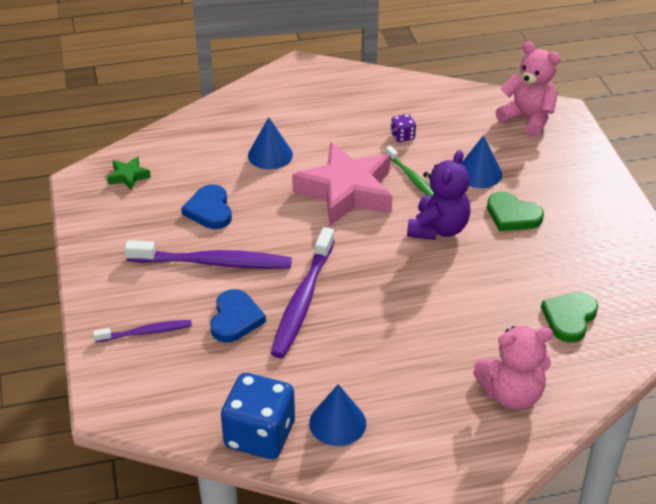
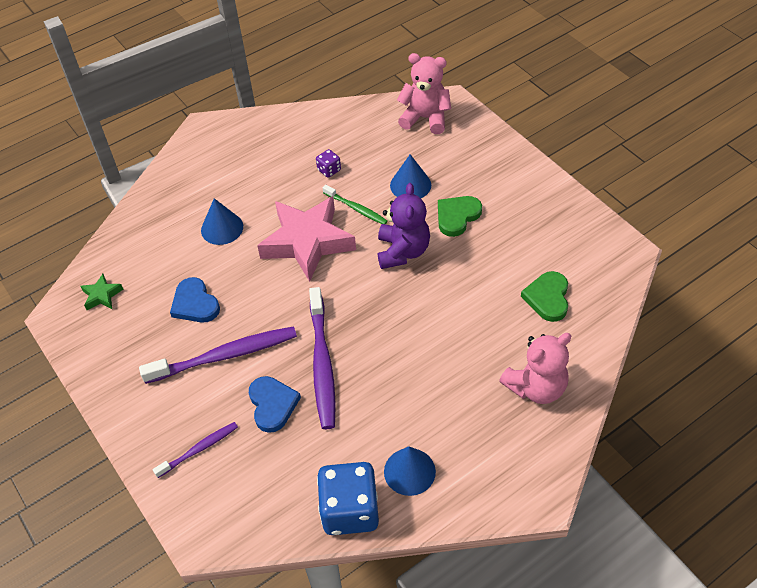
camera: 20 degrees left, 10 degrees up
green heart [487,192,544,231] -> green heart turned 120 degrees clockwise [438,196,482,237]

